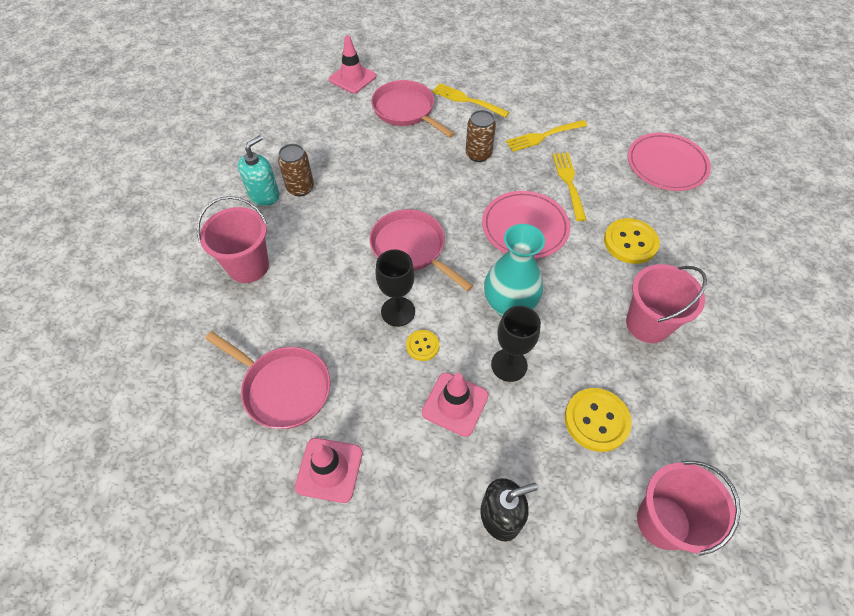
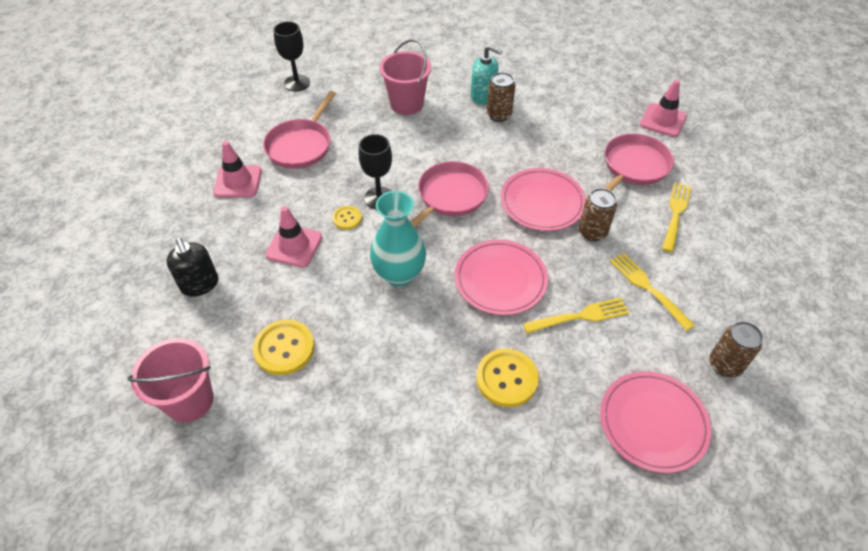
camera: 80 degrees right, 5 degrees down
black goblet [491,306,541,382] -> black goblet moved to [273,21,310,92]
pink bucket [626,264,707,343] -> none
none -> pink plate [500,168,586,231]
none -> brown can [709,321,763,377]

